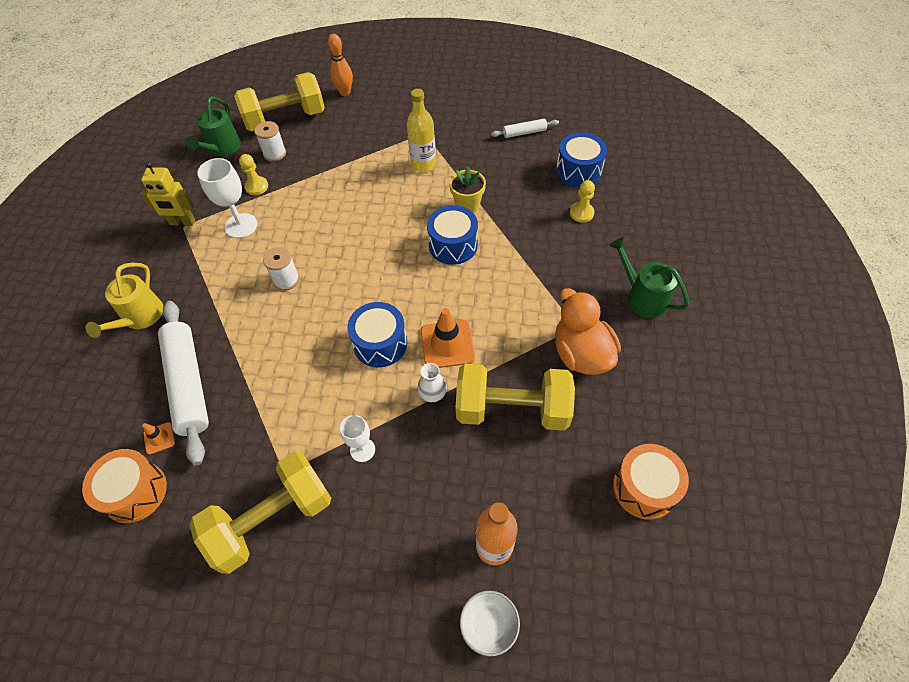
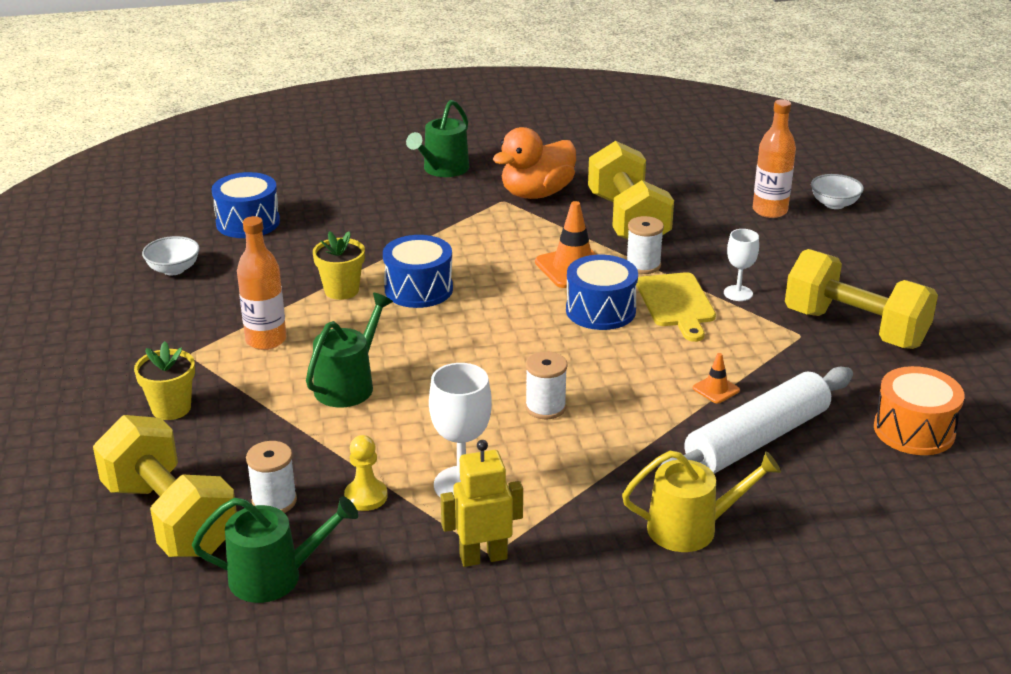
camera: 110 degrees left, 25 degrees down
yellow robot [141,162,195,226] -> yellow robot turned 90 degrees counterclockwise [441,440,523,567]
orange traffic cone [142,422,175,455] -> orange traffic cone moved to [693,353,740,403]
orange bowling pin [328,34,353,96] -> none
yellow bottle [407,89,436,173] -> orange bottle [237,216,286,350]
white vase [417,363,447,402] -> white spool [627,216,664,274]
white rolling pin [491,119,559,138] -> white bowl [142,236,200,275]
yellow pawn [570,180,595,223] -> none
orange drum [613,444,689,520] -> none
none -> yellow flower pot [134,341,195,420]
none -> green watering can [306,293,393,407]
none -> yellow cutting board [636,272,716,342]

